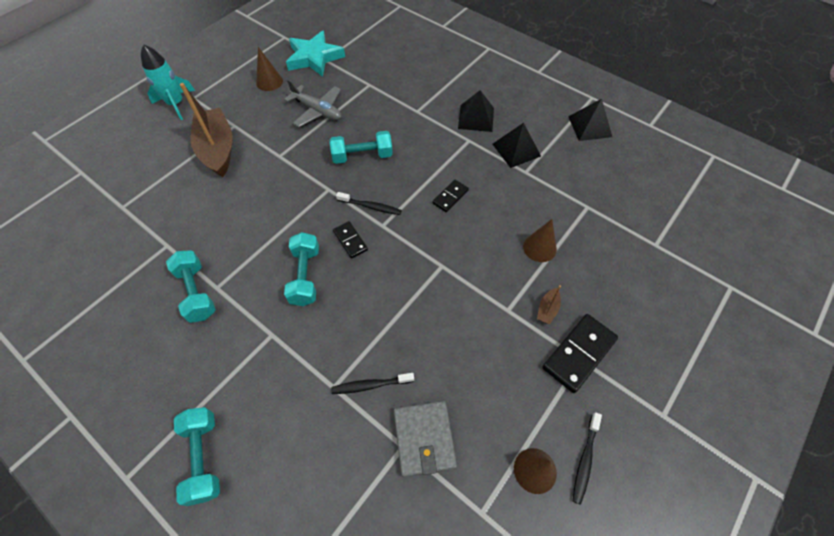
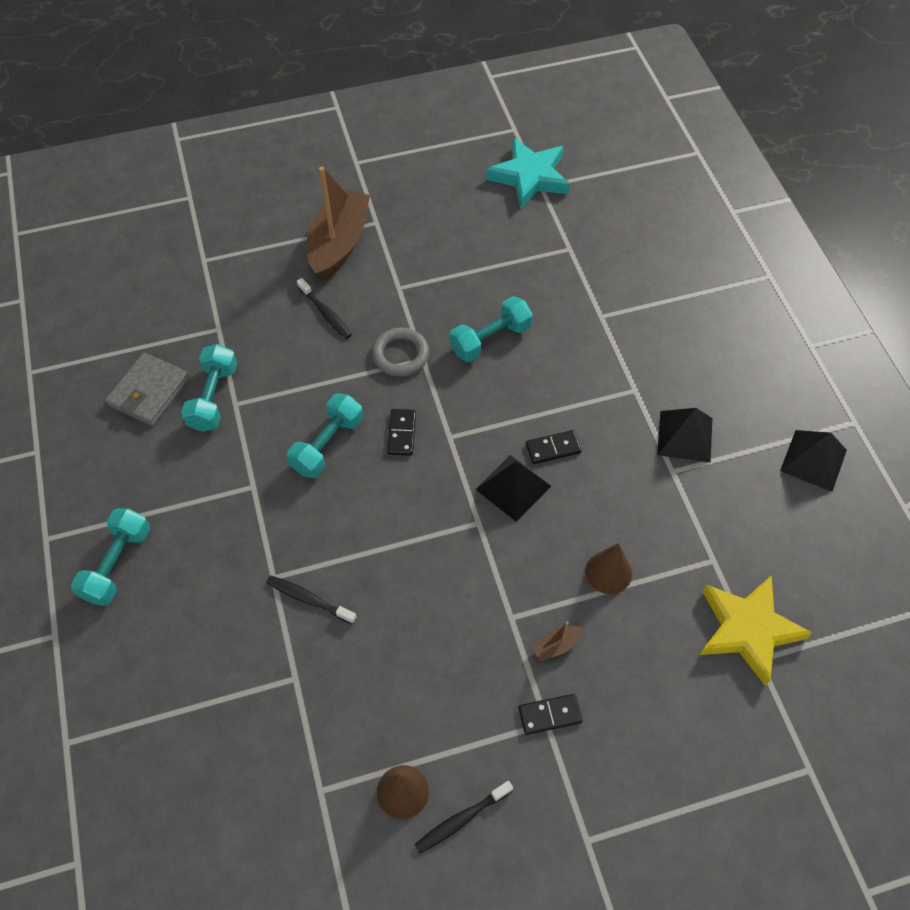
camera: 35 degrees right, 0 degrees up
turquoise rocket [141,44,195,120] -> none
brown cone [256,47,283,91] -> none
grey plane [284,80,341,127] -> none
turquoise dumbbell [330,131,393,164] -> turquoise dumbbell turned 60 degrees counterclockwise [450,296,533,362]
black toothbrush [336,192,402,215] -> black toothbrush moved to [297,278,352,339]
grey wallet [394,401,457,477] -> grey wallet moved to [105,353,190,426]
black pyramid [458,90,494,132] -> black pyramid moved to [475,455,551,522]
black domino [542,314,618,393] -> black domino [518,694,583,735], size x0.58
none -> grey ring [372,328,429,377]
none -> yellow star [700,575,812,686]

